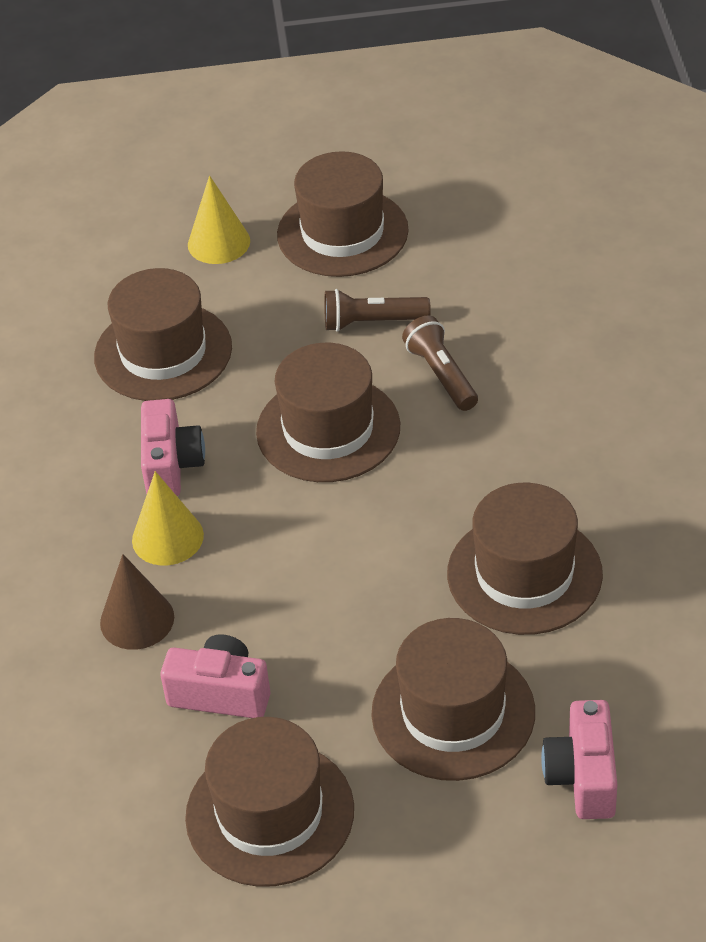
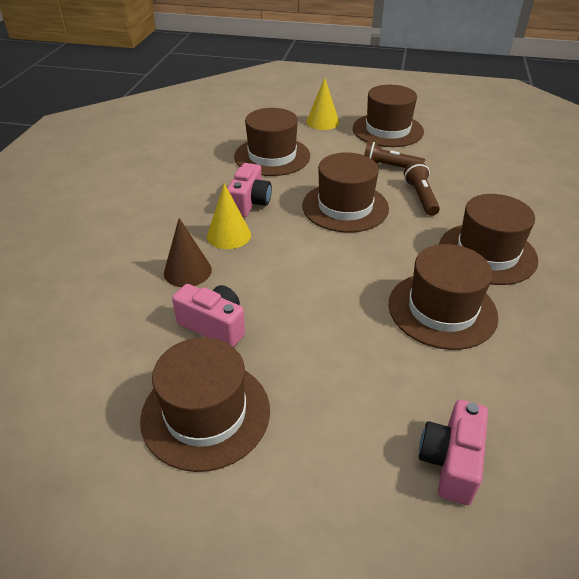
camera: 15 degrees right, 5 degrees down
brown hat [371,618,535,781] -> brown hat moved to [439,194,538,285]

